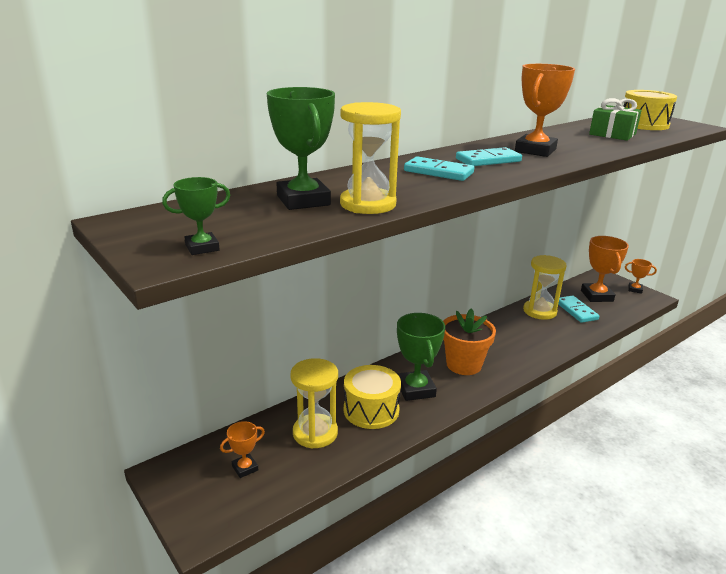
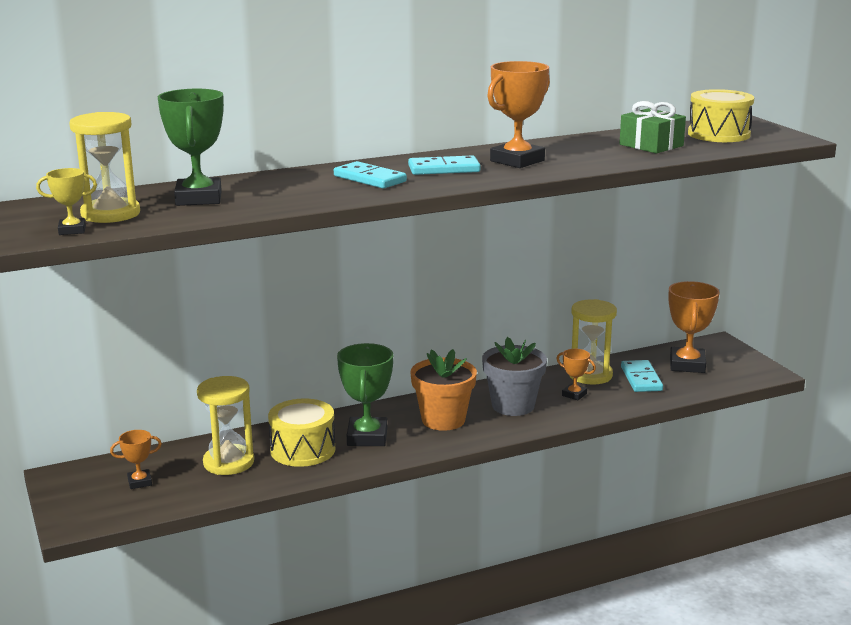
camera: 15 degrees right, 5 degrees down
green trophy [162,177,230,255] -> yellow trophy [36,168,97,235]
yellow hourglass [340,102,401,214] -> yellow hourglass moved to [69,112,140,223]
orange trophy [625,259,657,294] -> orange trophy moved to [556,349,596,400]
none -> grey flower pot [482,337,547,416]

